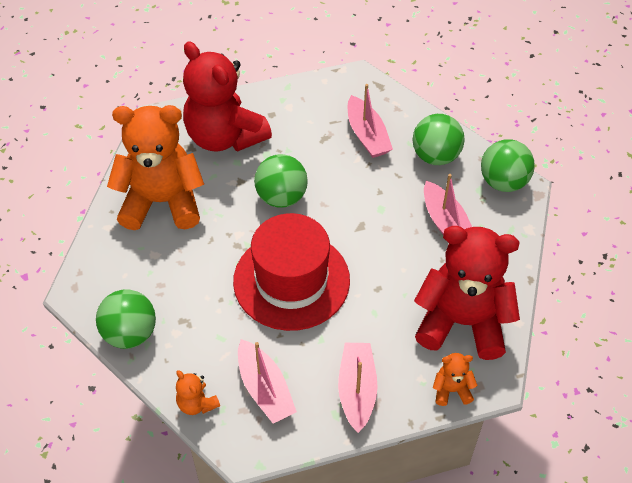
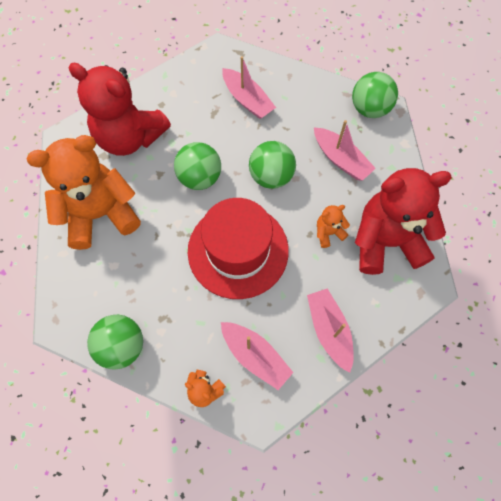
camera: 20 degrees left, 15 degrees up
green ball [413,114,465,165] -> green ball moved to [249,141,296,189]
orange teddy bear [433,353,478,406] -> orange teddy bear moved to [317,205,350,248]

